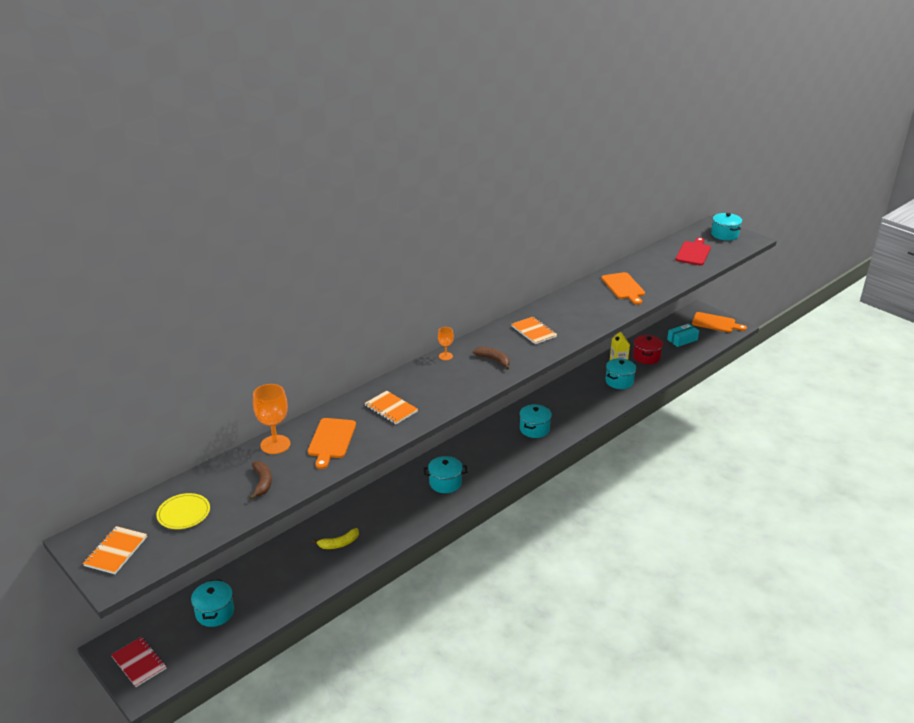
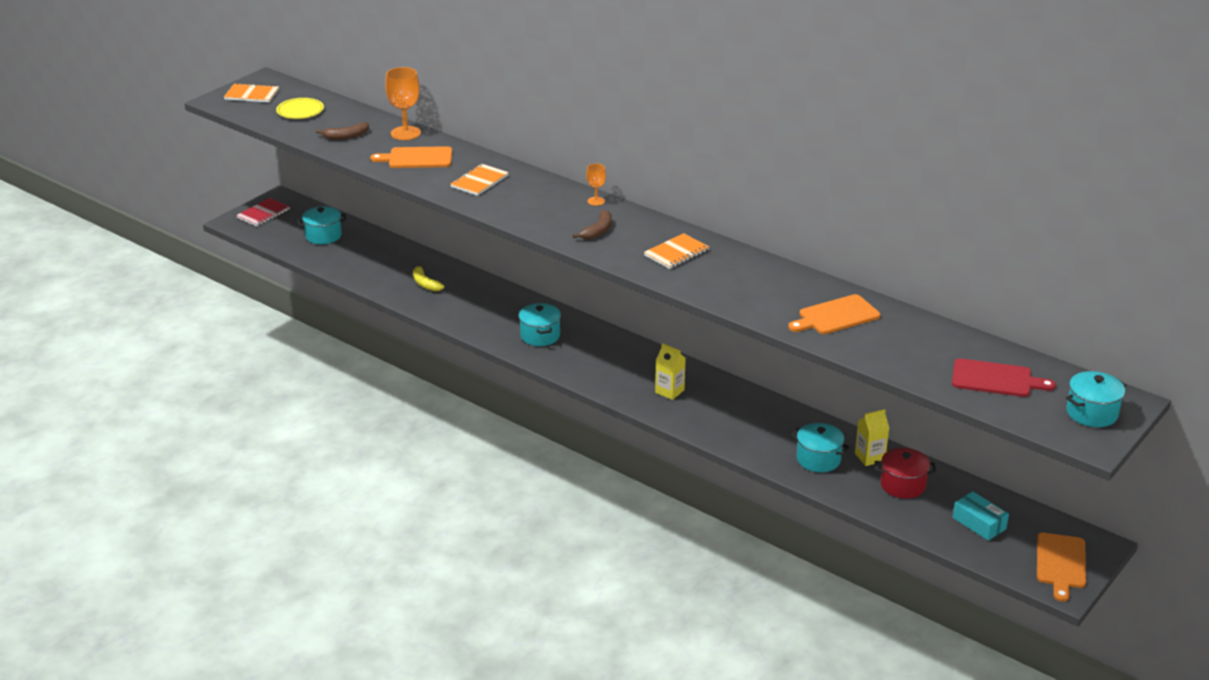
camera: 80 degrees right, 0 degrees up
turquoise pot [519,404,552,438] -> yellow carton [655,343,686,400]

